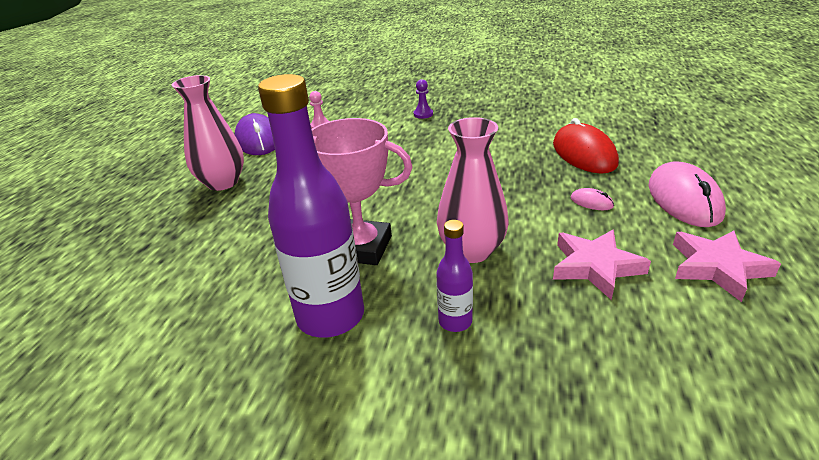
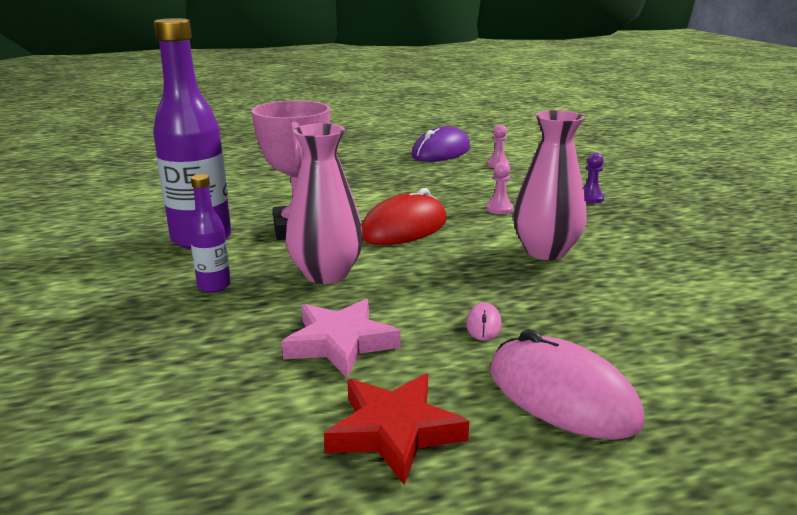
camera: 60 degrees right, 10 degrees down
pink vase [172,75,244,191] -> pink vase moved to [513,110,587,260]
red mouse [553,118,619,174] -> red mouse moved to [361,188,447,245]
pink mouse [649,161,726,227] -> pink mouse turned 75 degrees clockwise [490,329,645,440]
pink star [673,230,781,302] -> red star [324,374,469,485]
none -> pink pawn [486,162,513,214]

